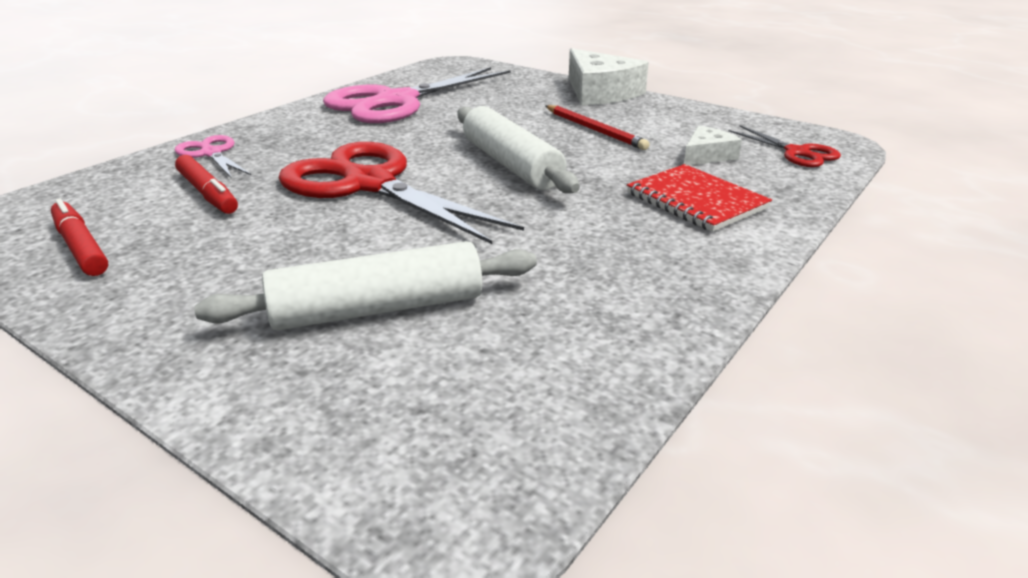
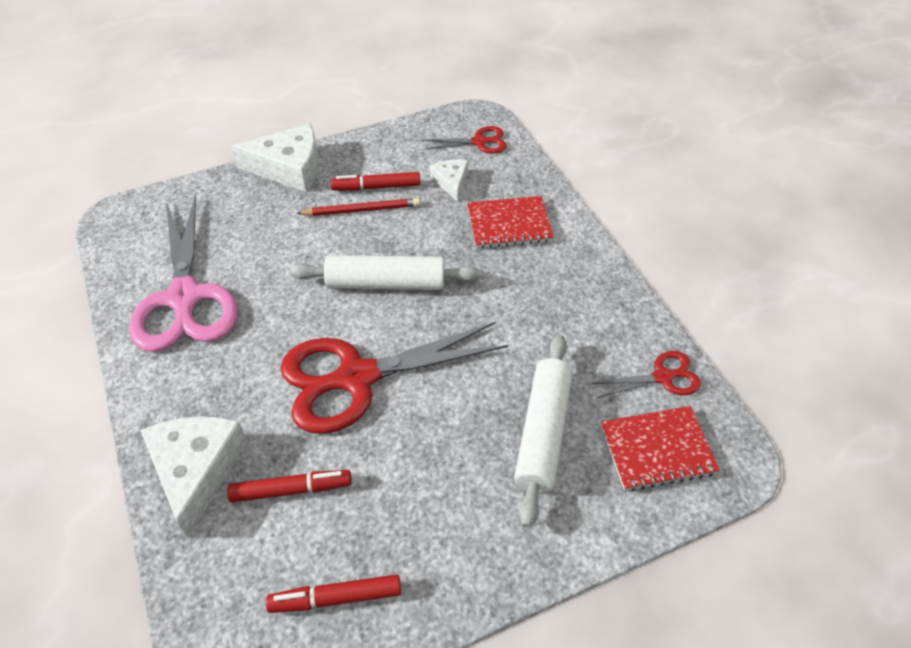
camera: 60 degrees left, 20 degrees up
pink scissors [174,135,251,177] -> white cheese [140,416,248,538]
none -> red marker [331,172,420,191]
none -> red scissors [591,351,701,398]
none -> red notebook [601,406,720,491]

